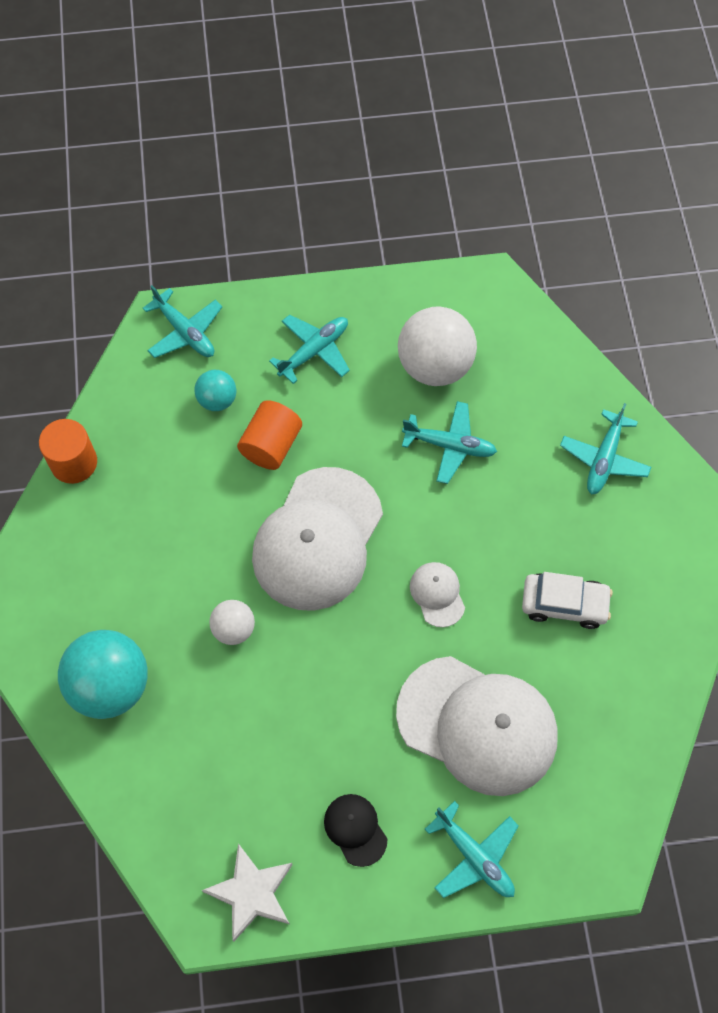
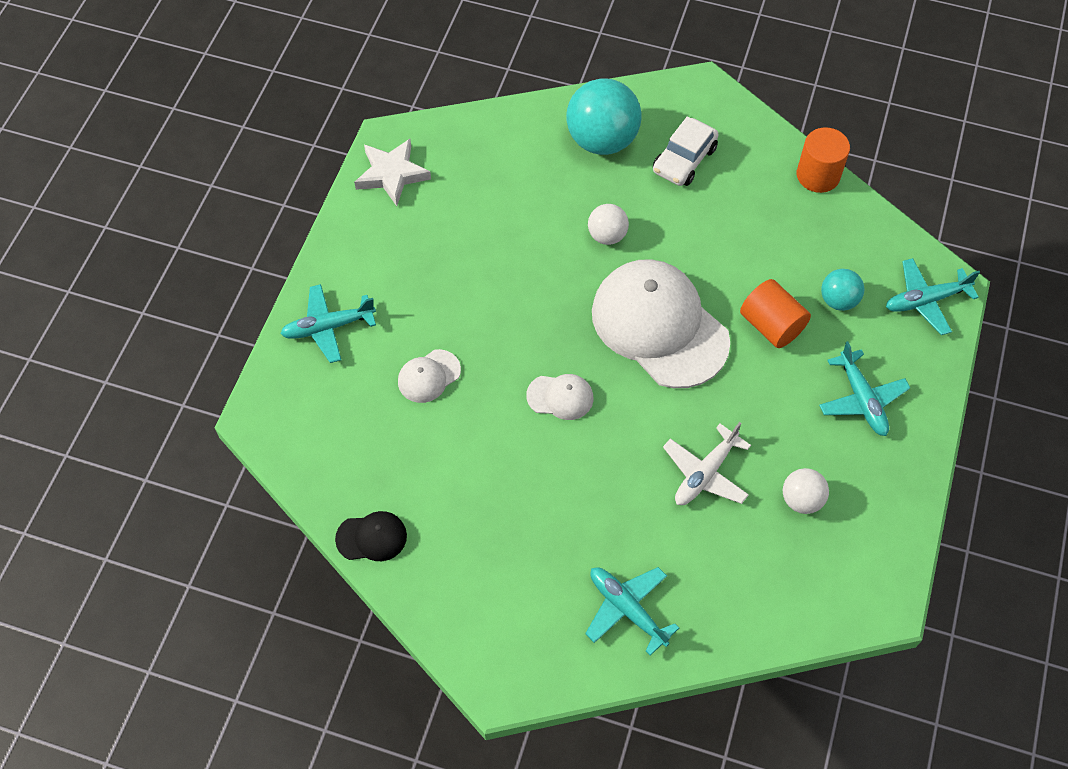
camera: 115 degrees right, 5 degrees down
black cap [324,794,387,867] -> black cap moved to [335,511,407,561]
white cap [396,656,558,796] -> white cap [398,349,461,403], size x0.43
white ball [398,306,477,386] -> white ball [783,468,829,514], size x0.53
turquoise plane [402,401,497,484] -> white plane [663,422,751,505]
white car [522,572,613,629] -> white car moved to [653,116,719,186]

